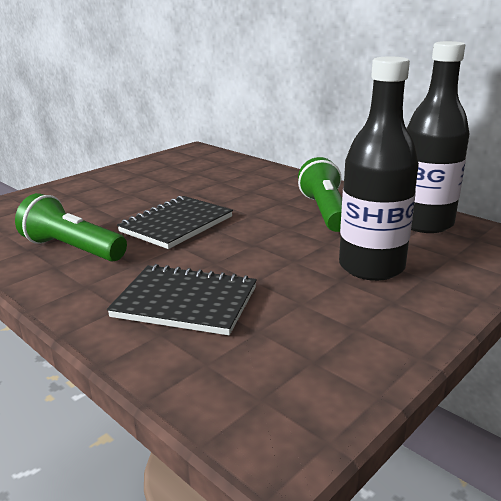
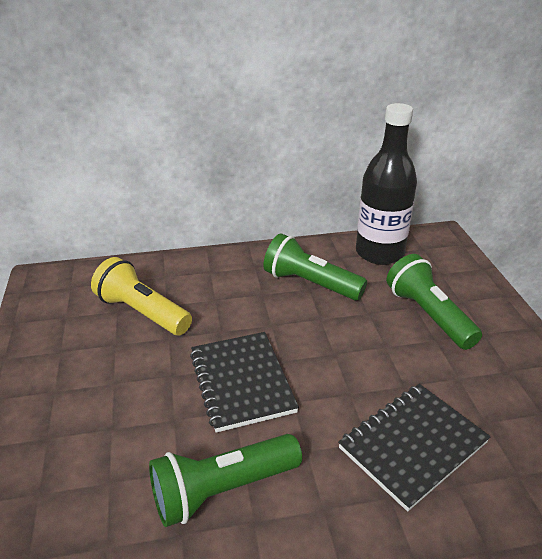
camera: 55 degrees left, 10 degrees up
black bottle [339,57,419,281] -> green flashlight [386,254,482,350]
none -> yellow flashlight [91,257,192,335]

